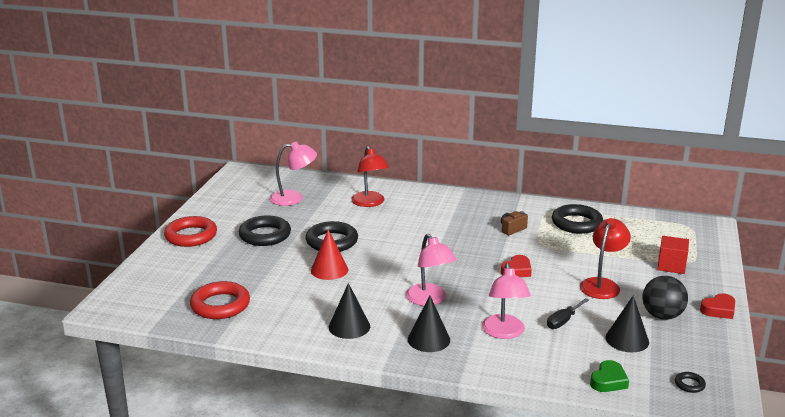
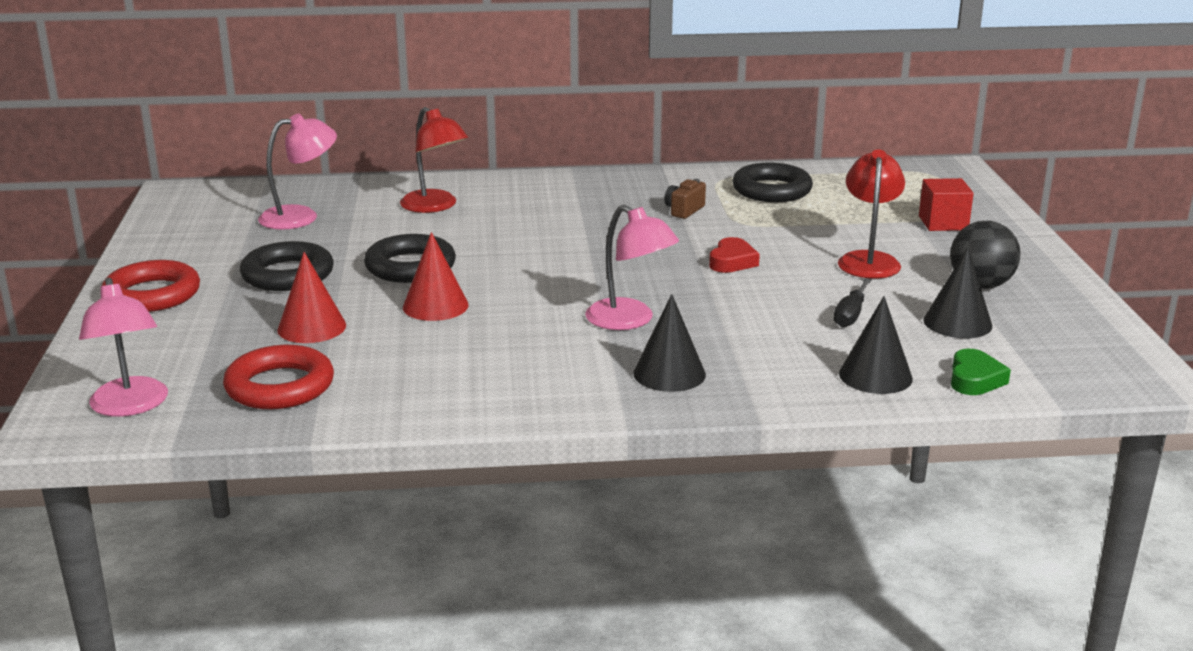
camera: 20 degrees left, 0 degrees up
black cone [329,283,370,339] -> black cone moved to [839,296,913,394]
pink lamp [482,263,531,339] -> pink lamp moved to [79,278,168,417]
black ring [675,372,706,393] -> none
red heart [700,293,735,319] -> none
none -> red cone [277,252,346,343]

